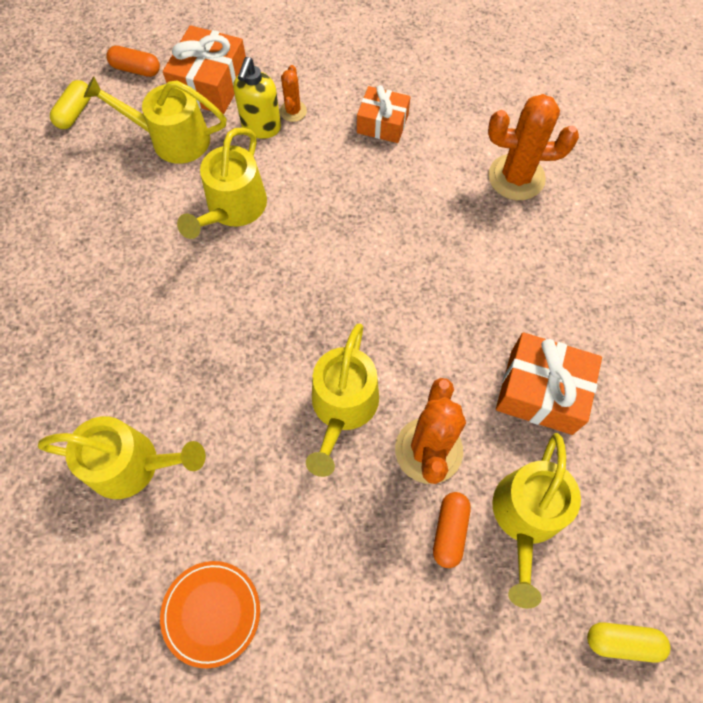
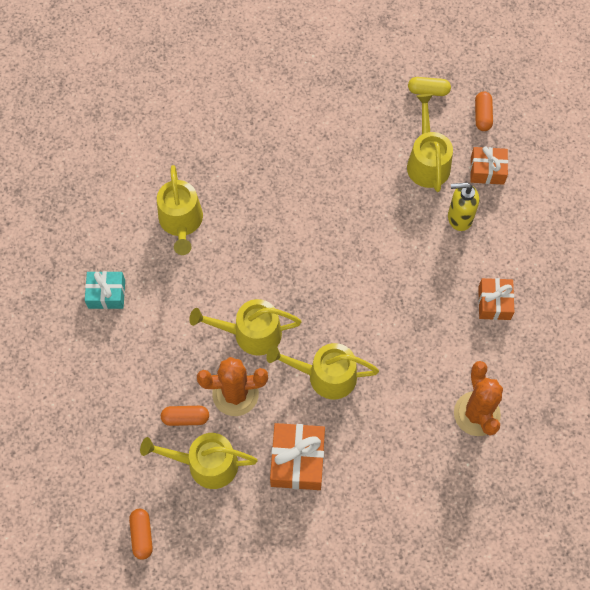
camera: 75 degrees right, 0 degrees up
orange plate [160,561,260,668] -> turquoise gift [85,271,125,309]
orange gift [163,25,246,114] -> orange gift [470,147,508,185], size x0.67
yellow watering can [177,127,267,239] -> yellow watering can moved to [266,343,379,399]
orange cactus [280,65,307,122] -> none
yellow capsule [587,622,671,663] -> orange capsule [129,509,153,560]

